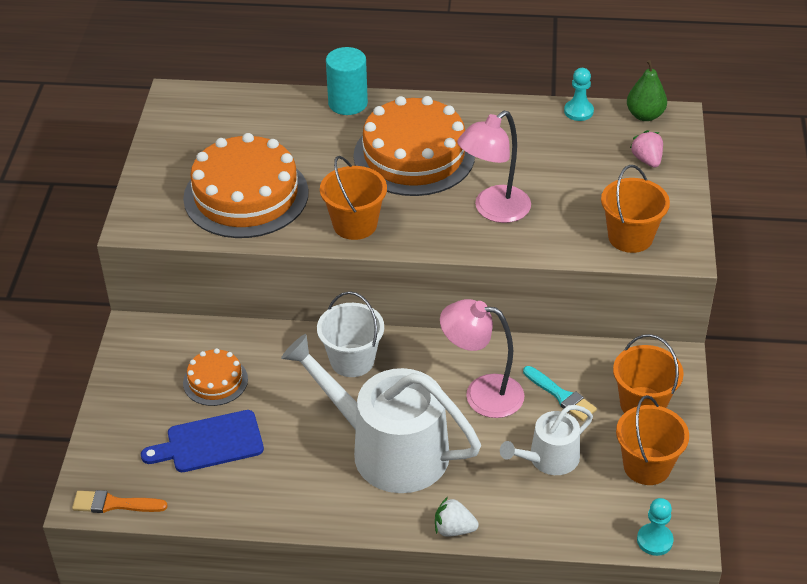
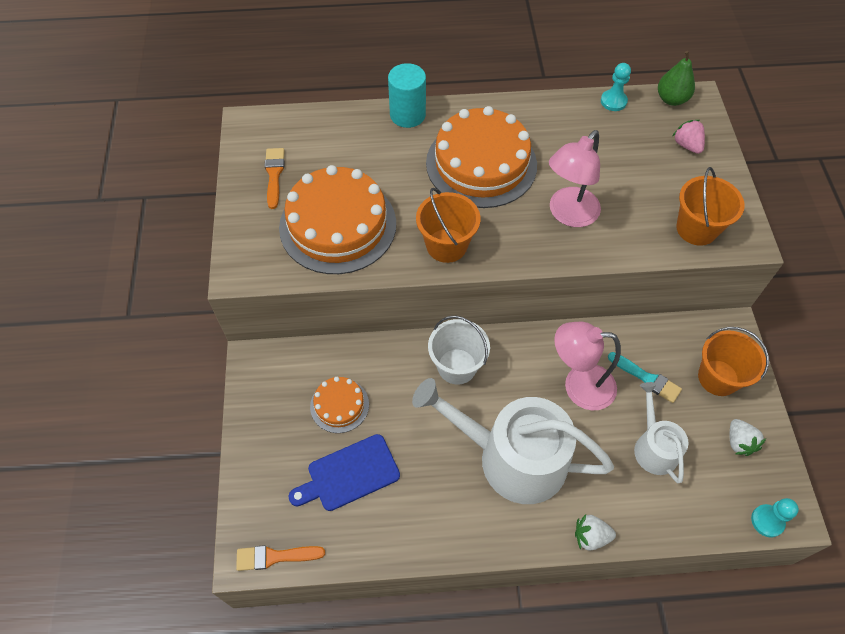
camera: 10 degrees left, 15 degrees up
white watering can [500,405,593,475] -> white watering can turned 120 degrees clockwise [634,382,689,483]
orange bucket [616,395,689,485] -> white strawberry [730,419,766,456]
none -> orange brush [265,148,285,209]

